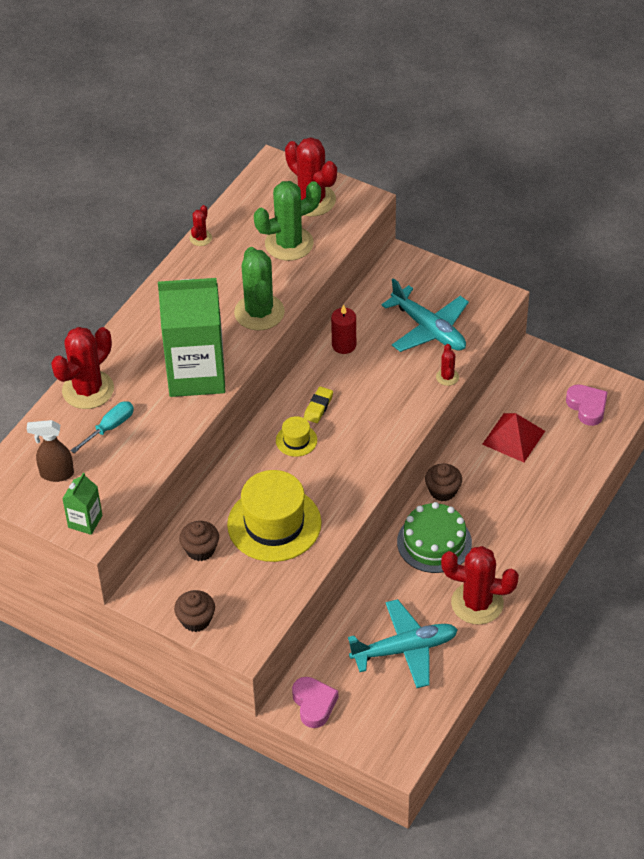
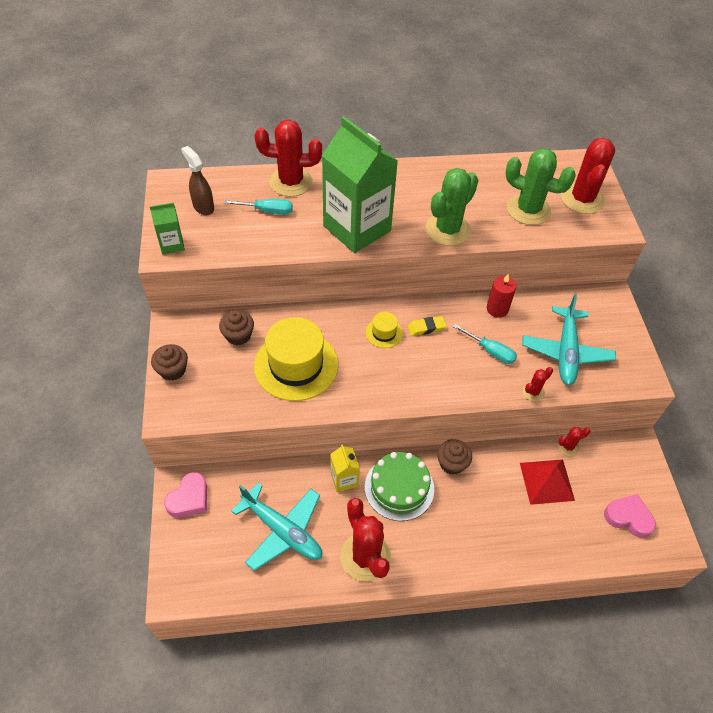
camera: 50 degrees right, 5 degrees up
red cactus [190,205,212,246] -> red cactus moved to [558,427,591,456]
pink heart [566,384,608,426] -> pink heart turned 90 degrees counterclockwise [604,494,656,538]
none -> yellow carton [330,444,360,492]
none -> turquoise screwdriver [453,324,517,364]

